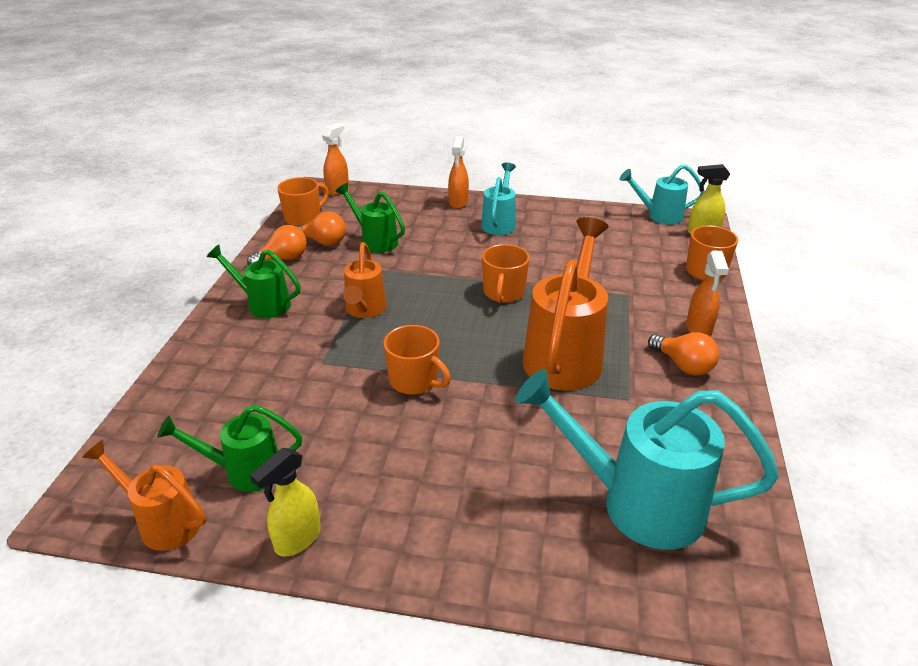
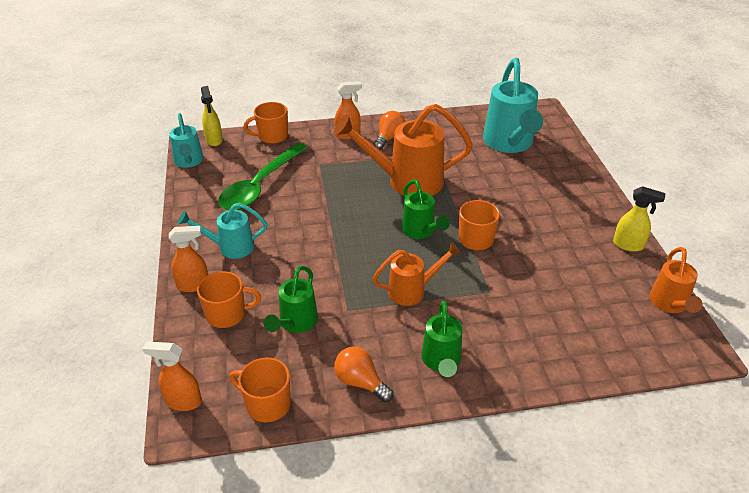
camera: 110 degrees left, 5 degrees up
green watering can [157,405,302,492] -> green watering can moved to [402,179,450,239]
orange light bulb [295,212,346,246] -> none
orange mug [482,244,530,303] -> orange mug moved to [197,271,261,328]
none -> green spoon [218,143,308,210]

